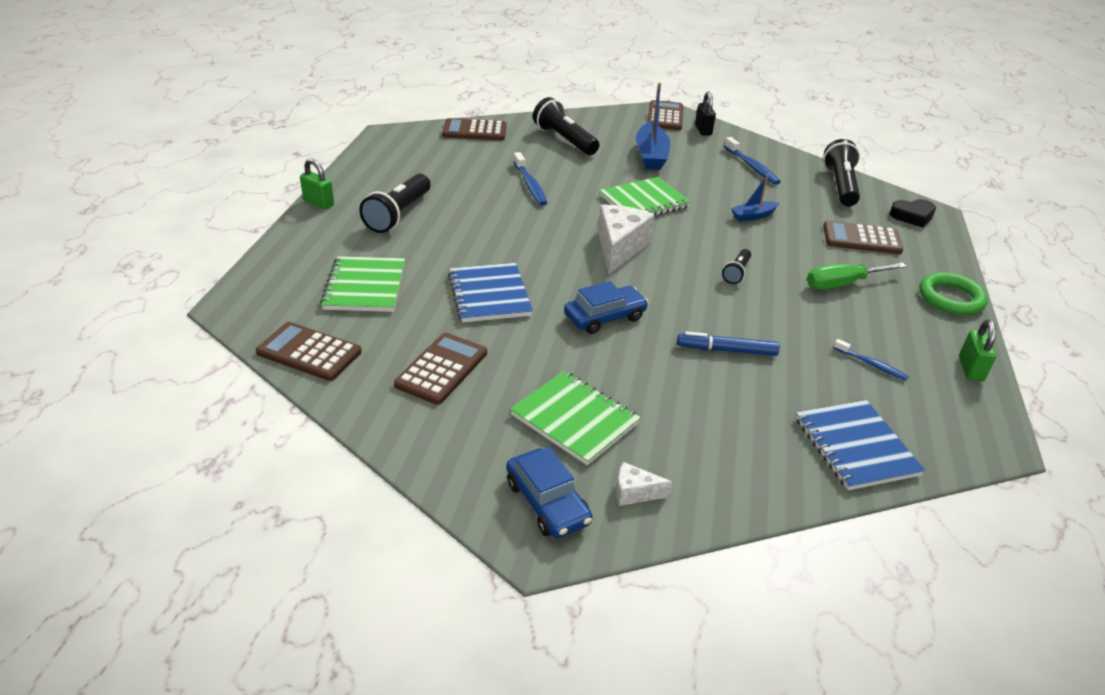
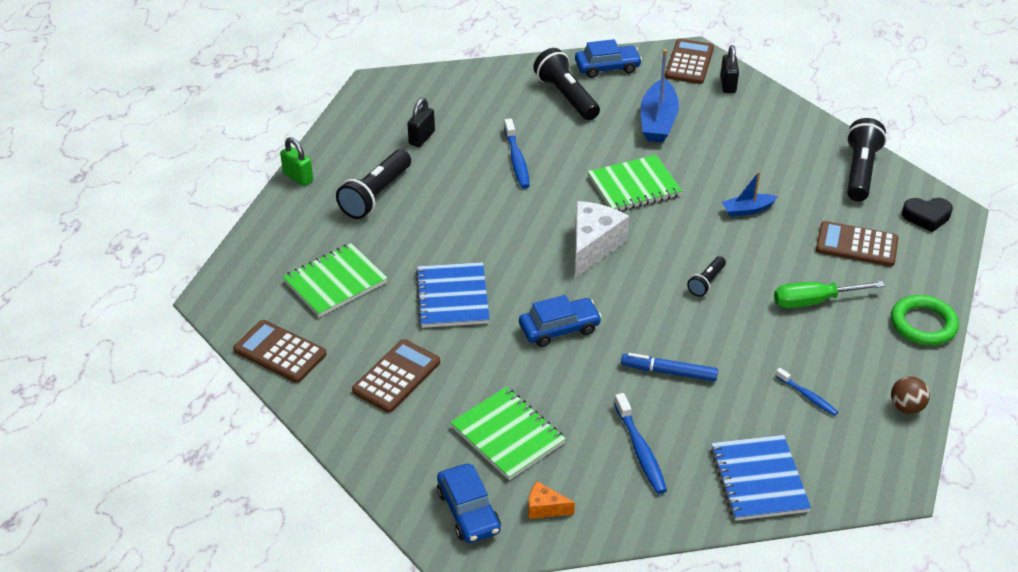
camera: 10 degrees right, 5 degrees up
green notebook [320,256,405,312] -> green notebook turned 45 degrees clockwise [283,243,388,317]
brown calculator [442,118,507,140] -> none
white cheese [616,462,672,506] -> orange cheese [528,481,575,519]
blue toothbrush [724,137,781,185] -> blue toothbrush moved to [614,393,667,494]
green padlock [959,319,997,382] -> brown ball [891,376,930,414]
none -> black padlock [407,98,435,147]
none -> blue car [575,39,642,78]

